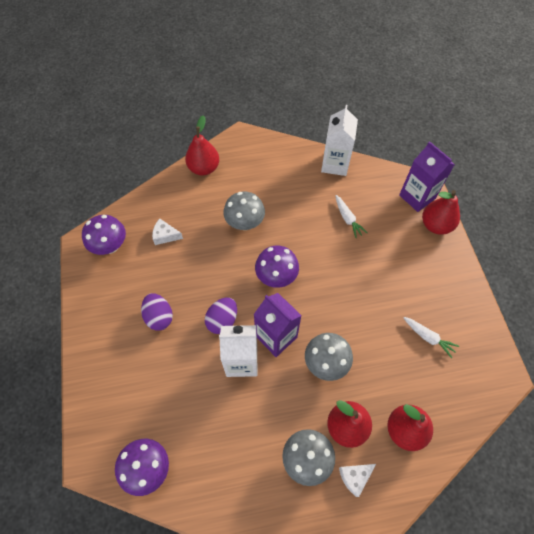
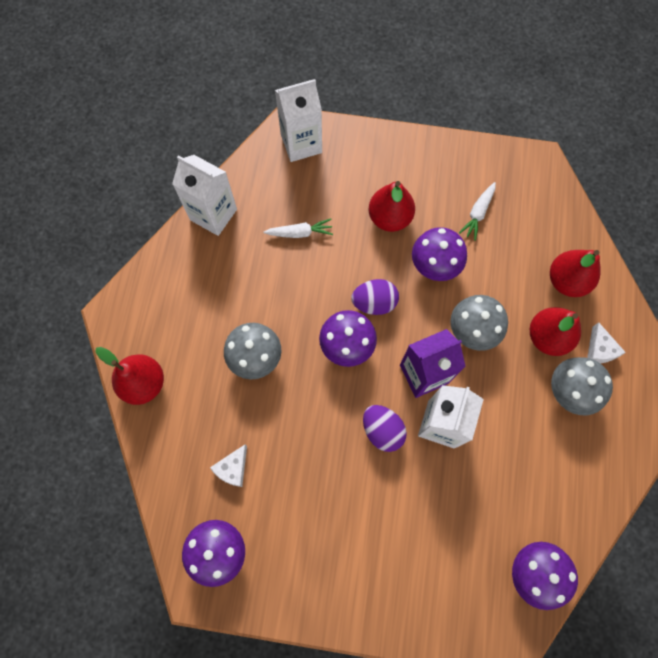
camera: 70 degrees left, 10 degrees up
purple egg [141,293,173,330] -> purple egg moved to [351,279,399,315]
purple carton [399,141,455,212] -> white carton [275,79,322,162]
white carrot [403,317,459,358] -> white carrot turned 150 degrees clockwise [459,182,496,241]
red pear [422,190,460,235] -> red pear moved to [369,181,415,232]
none -> purple mushroom [412,227,467,281]

